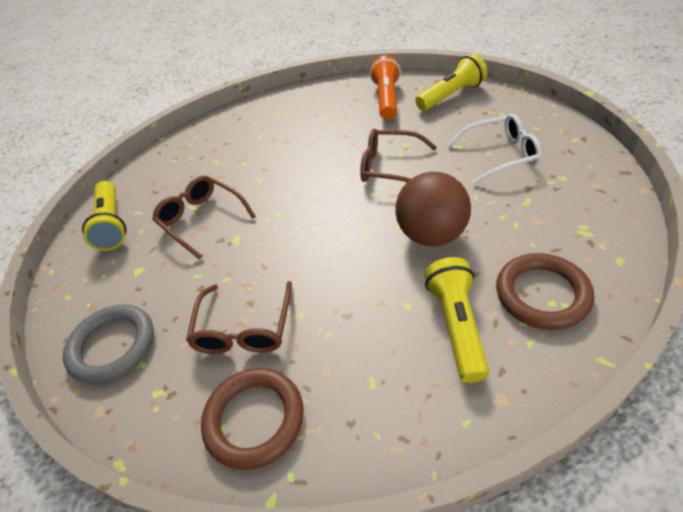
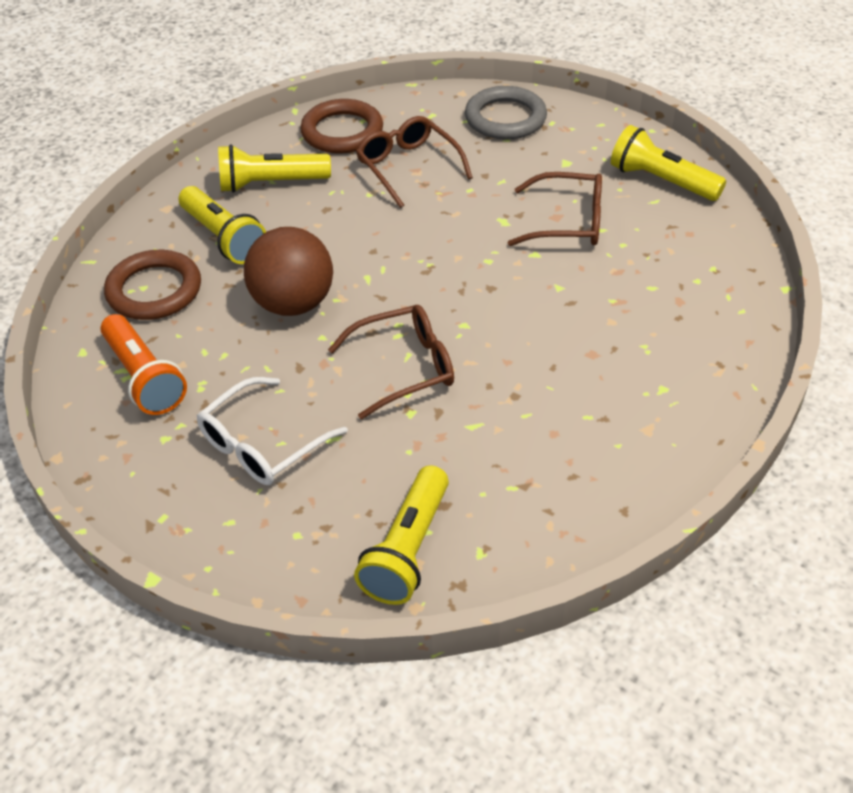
camera: 140 degrees right, 0 degrees up
orange flashlight [370,55,401,120] -> orange flashlight moved to [100,314,187,415]
none -> yellow flashlight [218,144,331,193]

